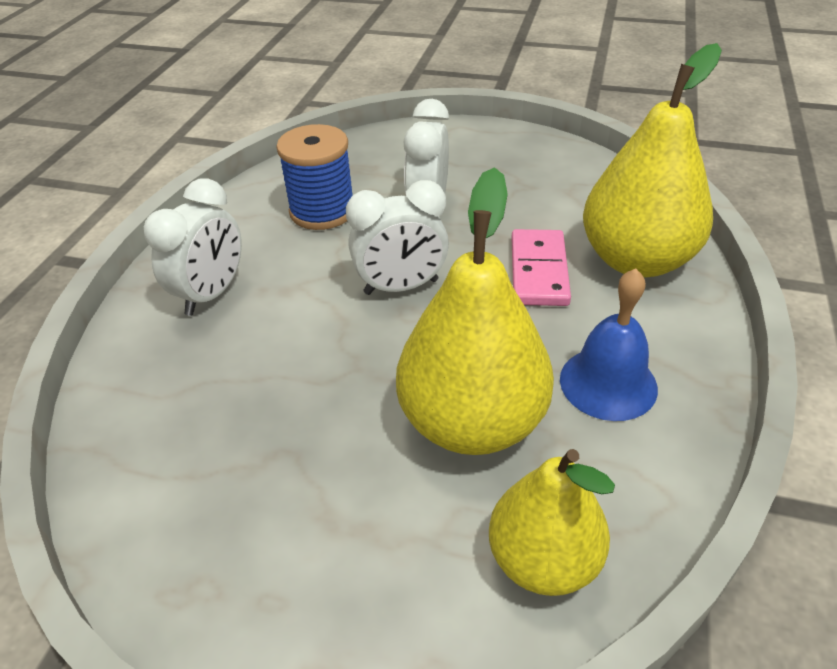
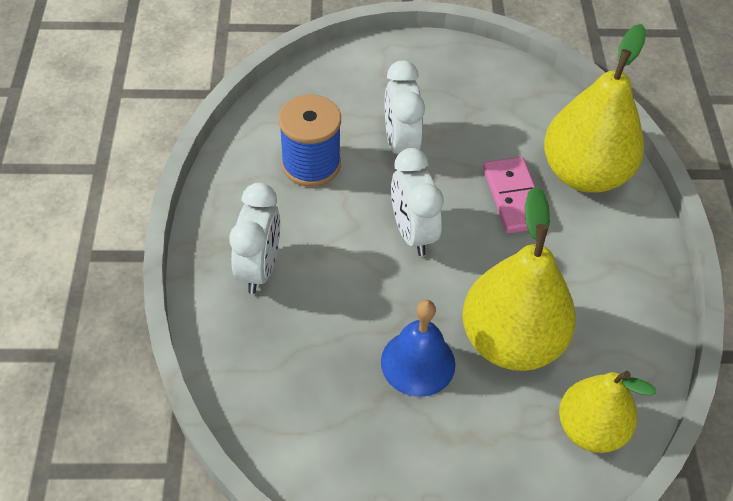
camera: 20 degrees left, 10 degrees up
white clock [346,180,449,295] -> white clock turned 105 degrees clockwise [391,148,444,256]
blue bell [560,268,658,421] -> blue bell moved to [381,300,455,397]

